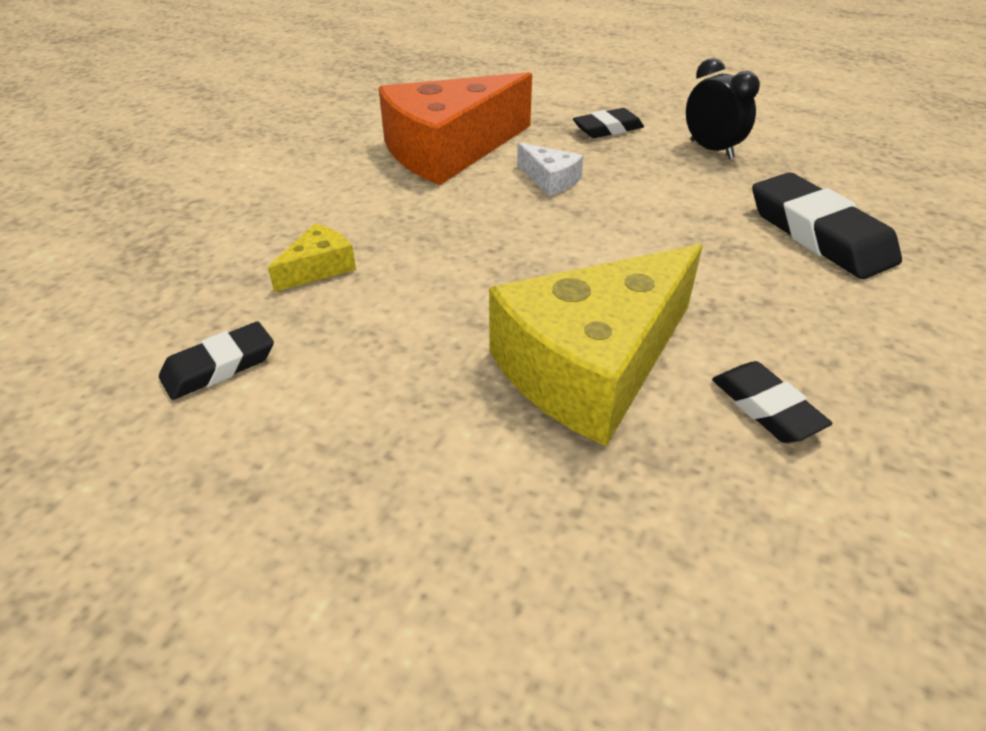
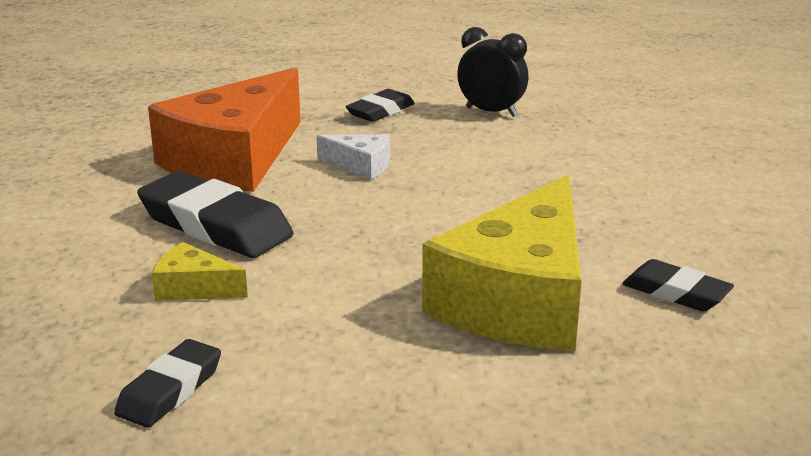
camera: 25 degrees left, 15 degrees down
yellow cheese [268,223,356,292] -> yellow cheese turned 90 degrees counterclockwise [152,242,248,301]
black eraser [752,172,902,279] -> black eraser moved to [137,171,294,258]

